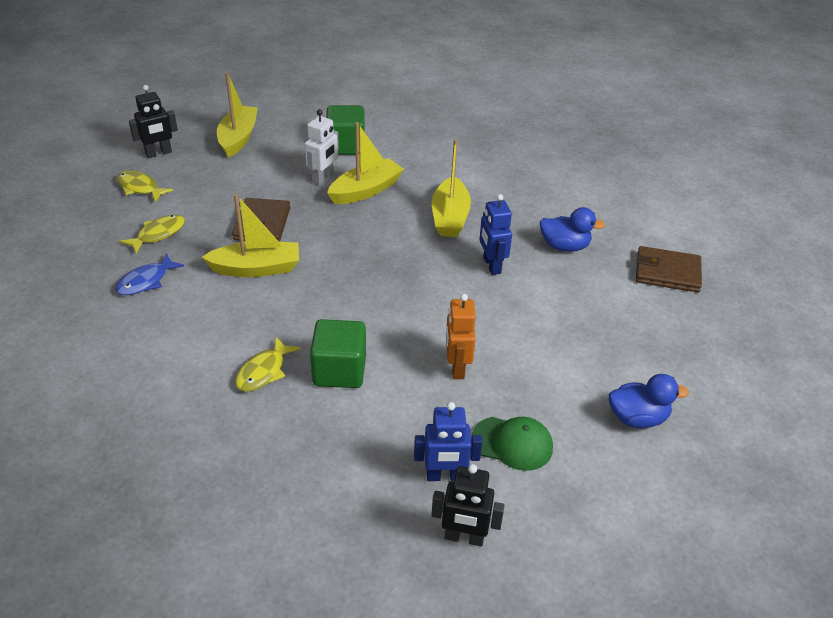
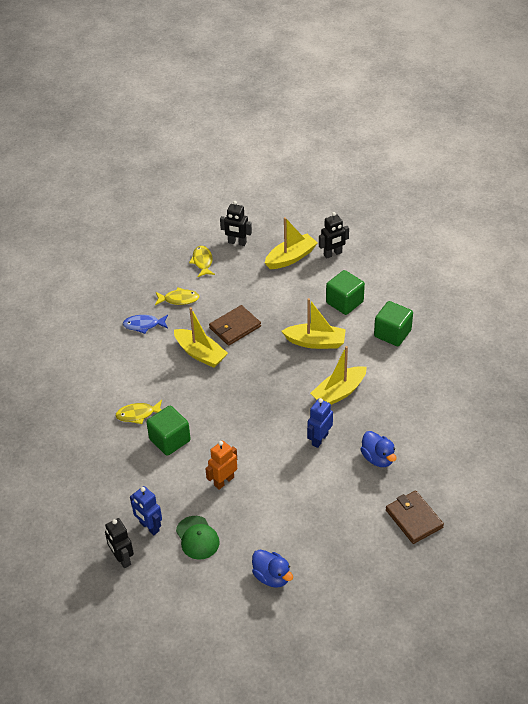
camera: 50 degrees right, 5 degrees up
white robot [305,109,339,186] -> none
none -> black robot [319,212,349,259]
none -> green cube [374,301,413,346]

